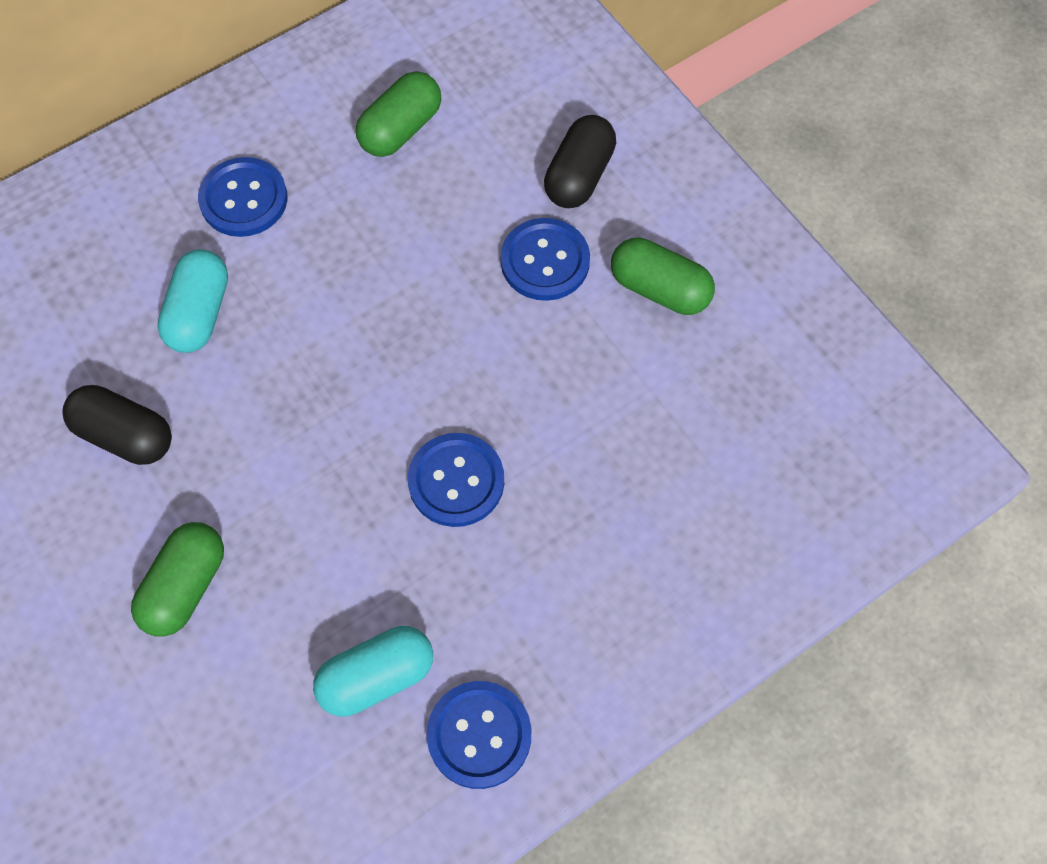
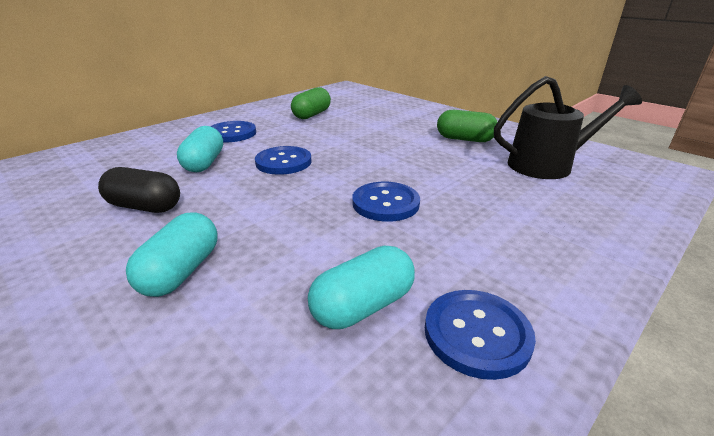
camera: 10 degrees left, 35 degrees down
green capsule [131,522,224,637] -> turquoise capsule [126,212,218,297]
blue button [500,218,590,301] -> blue button moved to [255,146,311,175]
black capsule [544,115,616,208] -> none
none -> black watering can [494,76,642,179]

